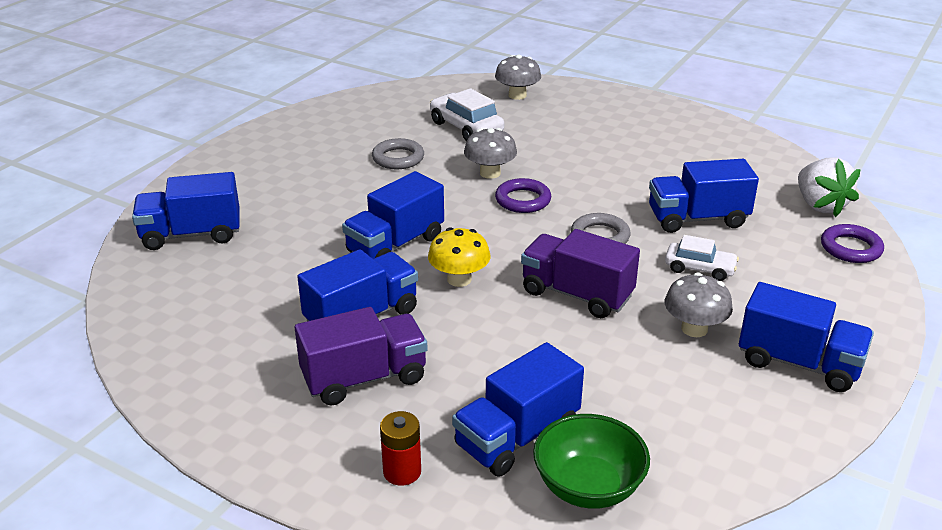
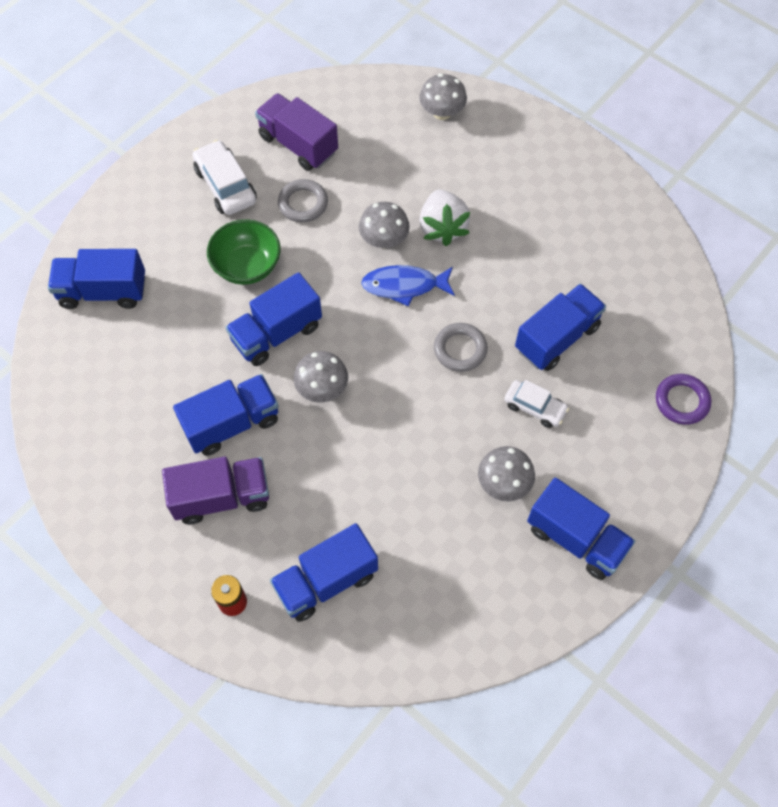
camera: 10 degrees right, 30 degrees up
yellow mushroom [428,227,490,287] -> grey mushroom [294,351,348,403]
white car [430,88,504,141] -> white car moved to [193,140,257,215]
purple ring [495,178,551,213] -> blue fish [361,265,455,307]
purple truck [521,229,640,318] -> purple truck moved to [255,93,338,171]
green bowl [533,414,650,509] -> green bowl moved to [207,219,281,285]
blue truck [649,159,759,233] -> blue truck turned 135 degrees clockwise [515,284,606,371]
white strawberry [798,158,861,217] -> white strawberry moved to [419,189,470,246]

